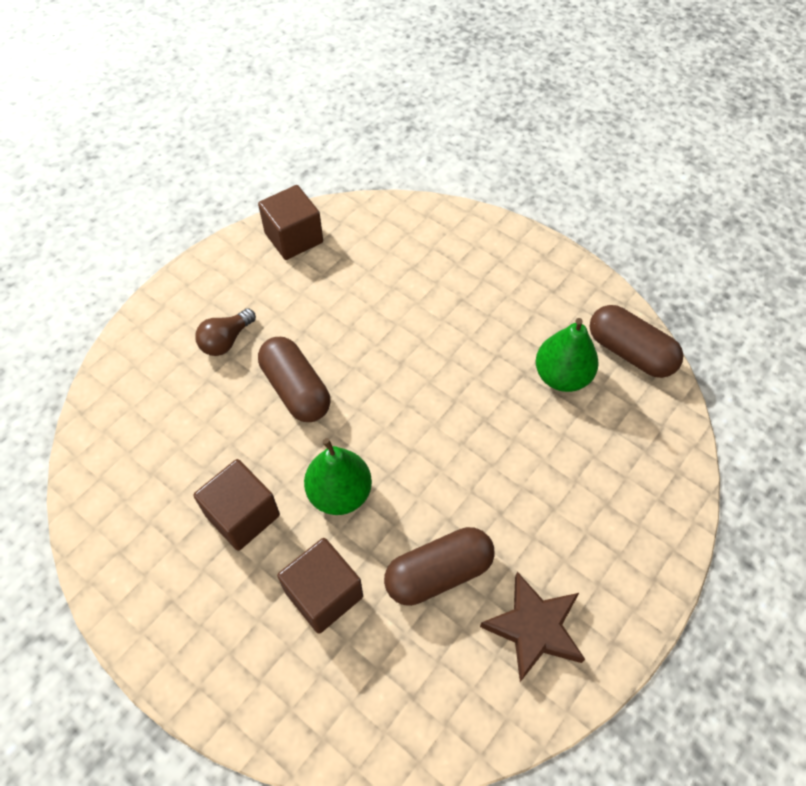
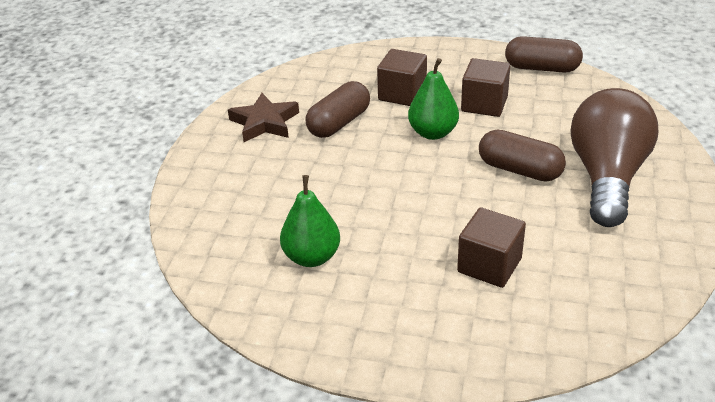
camera: 155 degrees right, 20 degrees down
brown light bulb [195,309,256,356] -> brown light bulb [571,88,658,227], size x2.41
brown cube [258,185,323,260] -> brown cube moved to [457,207,526,288]
brown capsule [589,305,683,378] -> brown capsule moved to [505,36,583,73]

